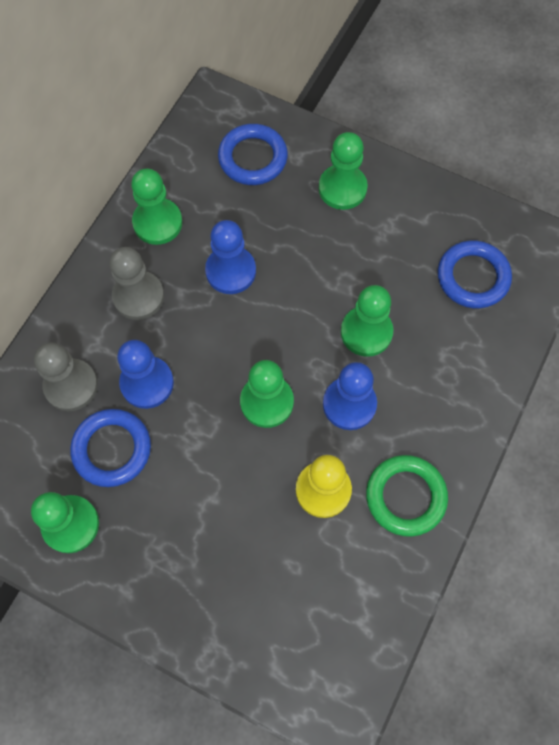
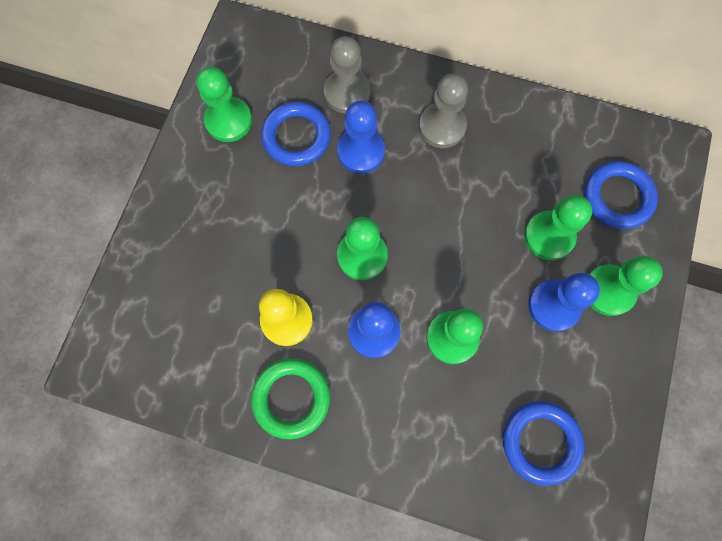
camera: 80 degrees right, 5 degrees up
green pawn [131,169,182,245] -> green pawn moved to [524,195,592,260]
blue pawn [205,220,256,294] -> blue pawn moved to [528,273,600,332]

